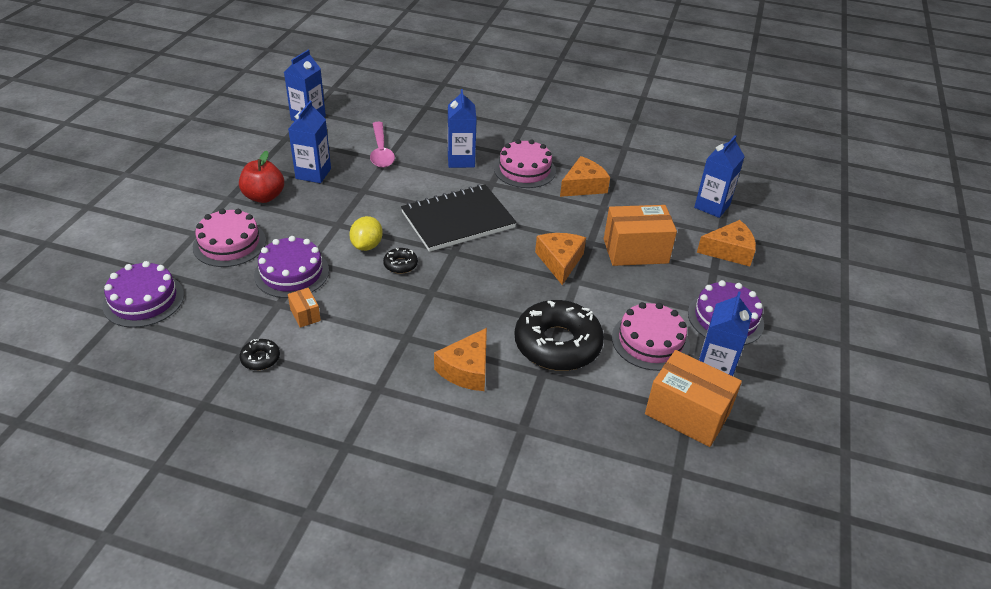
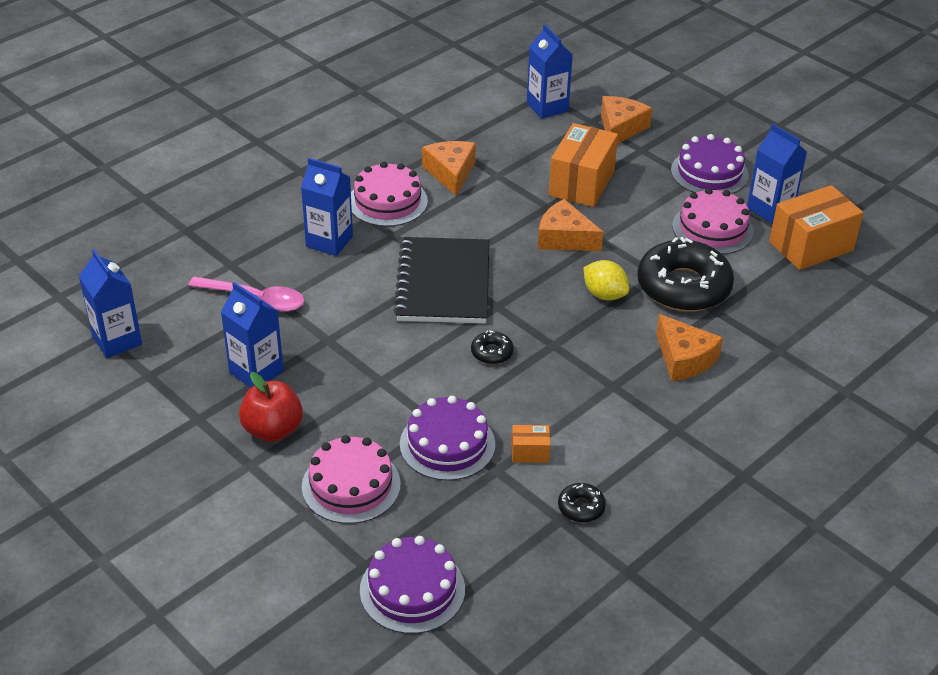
camera: 60 degrees left, 0 degrees up
yellow lemon [349,216,383,251] -> yellow lemon moved to [584,260,629,300]

